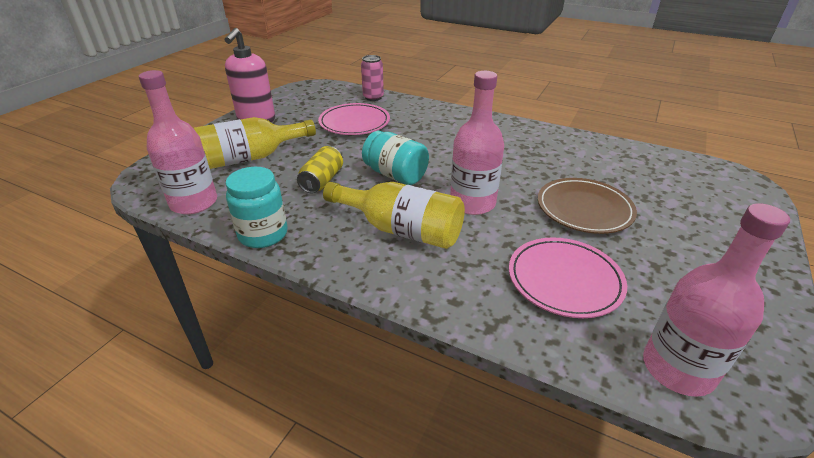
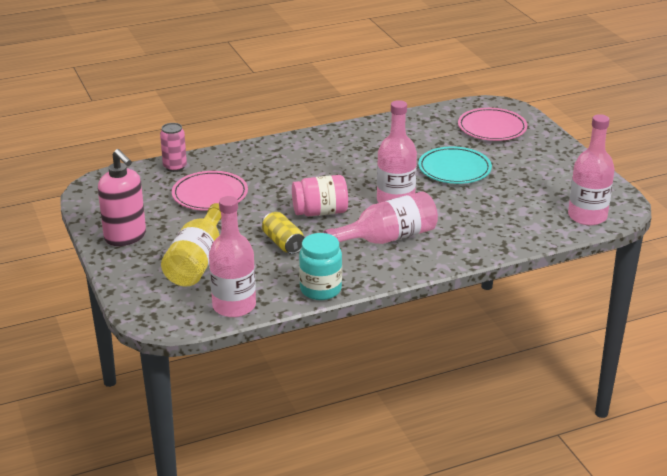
camera: 50 degrees left, 5 degrees down
yellow bottle [323,182,465,249] -> pink bottle [323,191,438,244]
turquoise jar [362,131,429,185] -> pink jar [292,175,348,216]
pink plate [509,237,627,318] -> pink plate moved to [458,108,527,141]
brown plate [538,178,637,234] -> turquoise plate [418,147,492,184]

